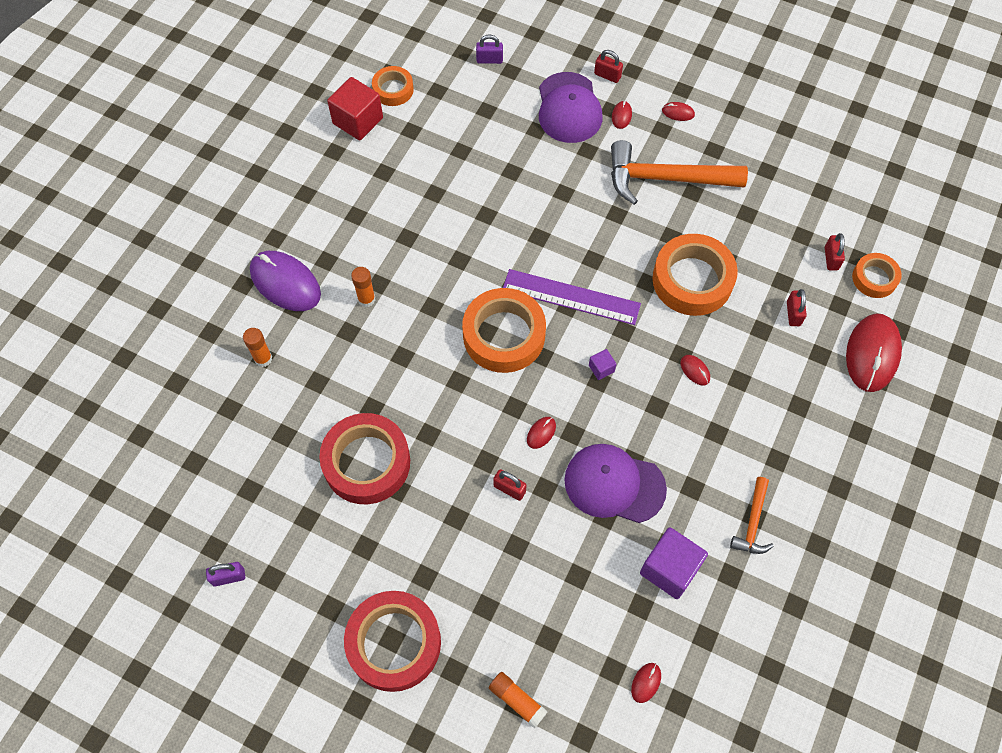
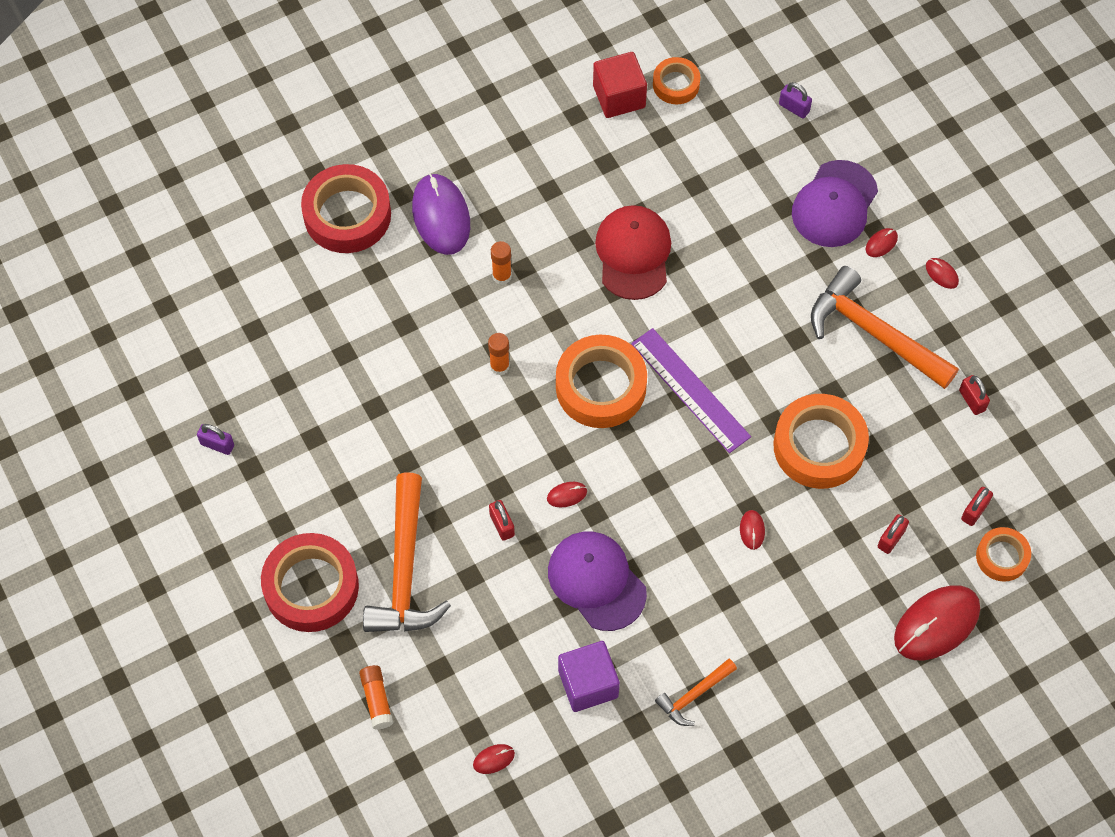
camera: 35 degrees right, 0 degrees up
orange glue stick [243,328,272,367] -> orange glue stick moved to [488,333,510,375]
red tape [319,413,410,504] -> red tape moved to [301,164,391,253]
purple cube [589,349,616,380] -> none
red padlock [594,50,623,83] -> red padlock moved to [959,375,990,415]
none -> orange hammer [363,472,451,632]
none -> red cap [595,205,671,300]

